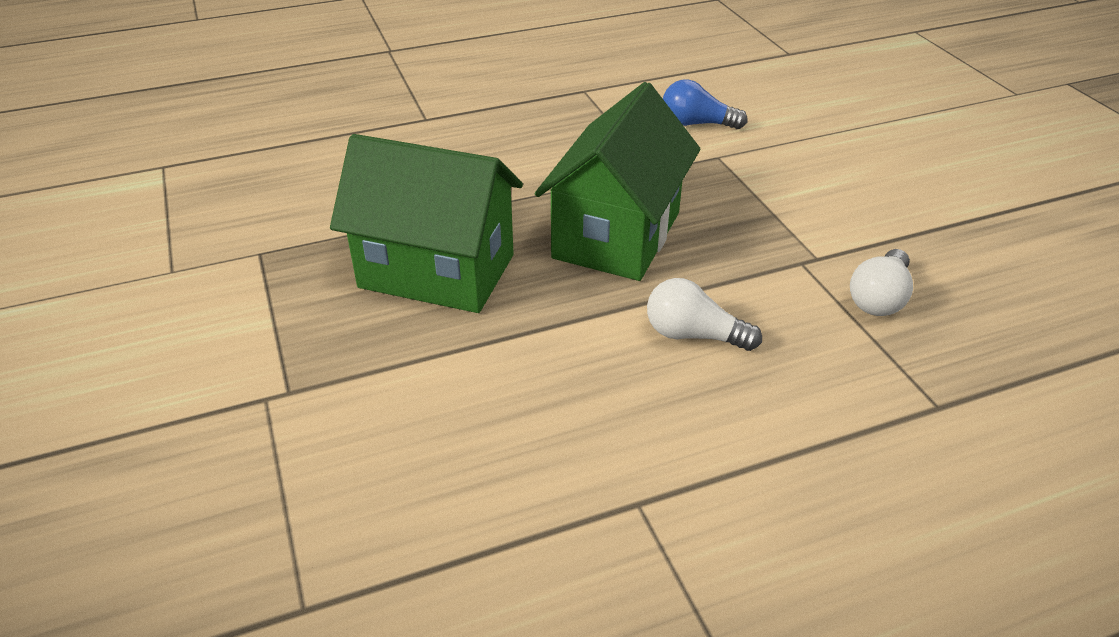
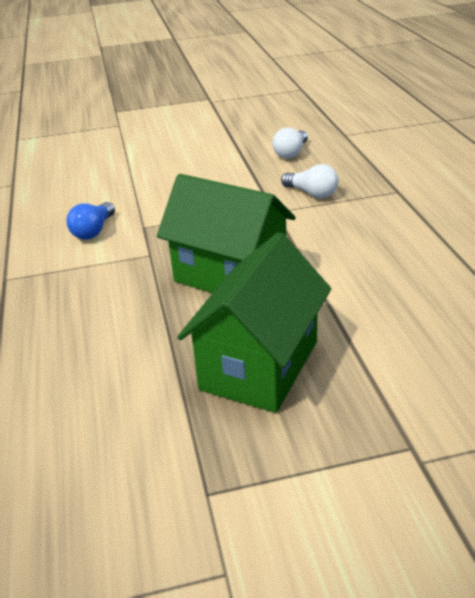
camera: 80 degrees left, 5 degrees down
white light bulb [647,278,762,351] -> white light bulb moved to [272,127,308,159]

